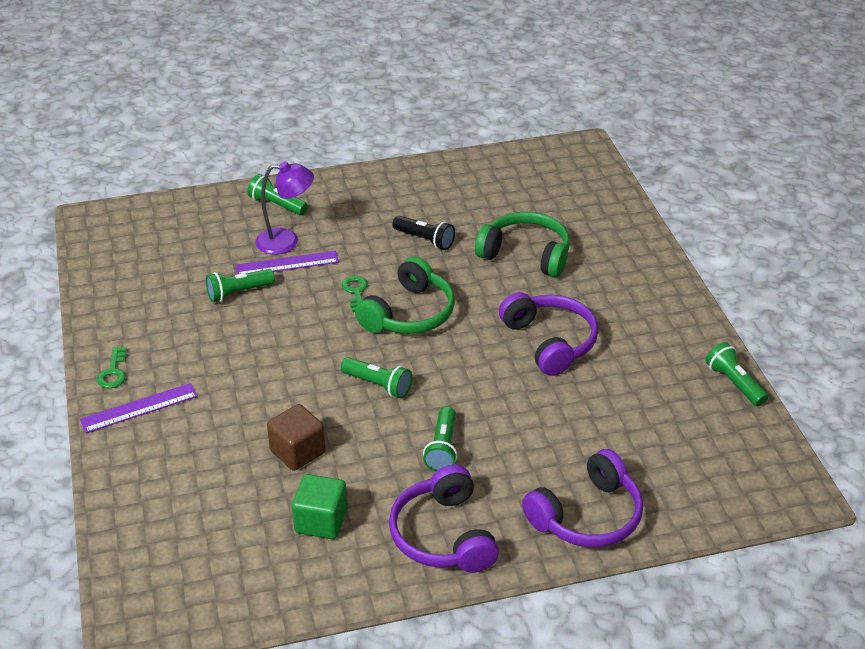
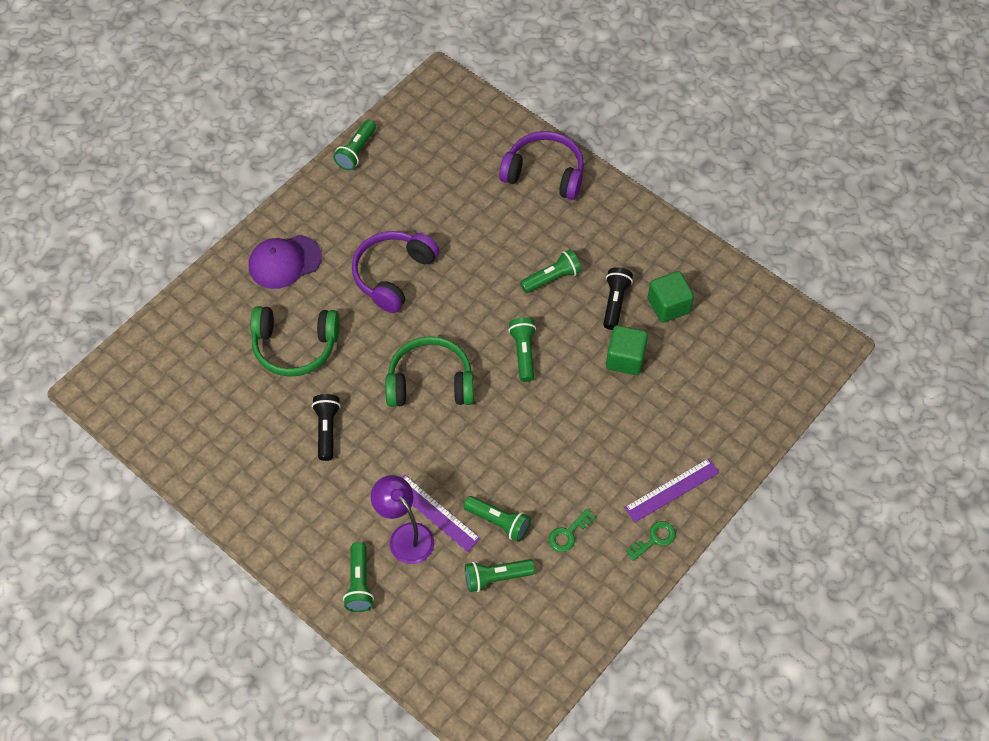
camera: 125 degrees left, 20 degrees up
purple ruler [80,383,198,433] -> purple ruler turned 60 degrees counterclockwise [624,458,720,522]
brown cube [267,404,326,471] -> green cube [606,325,648,375]
green key [342,276,368,312] -> green key moved to [549,509,596,552]
purple headphones [389,465,499,573] -> none
green headphones [475,212,570,277] -> green headphones turned 75 degrees counterclockwise [250,306,340,377]
none -> purple cap [249,235,322,289]
none -> green flashlight [465,559,535,592]
none -> black flashlight [603,267,633,330]

